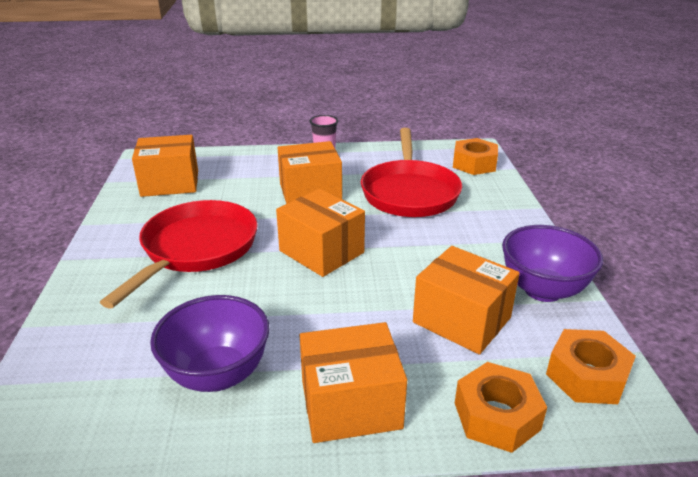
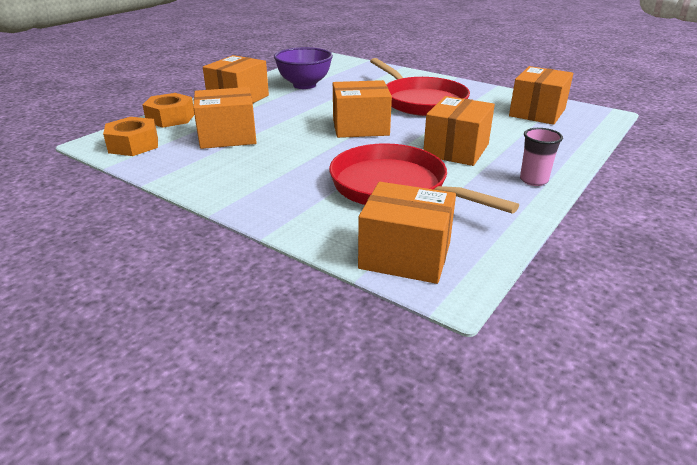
camera: 130 degrees right, 0 degrees up
orange nut [453,138,498,175] -> orange box [358,182,456,284]
purple bowl [502,225,603,302] -> none

